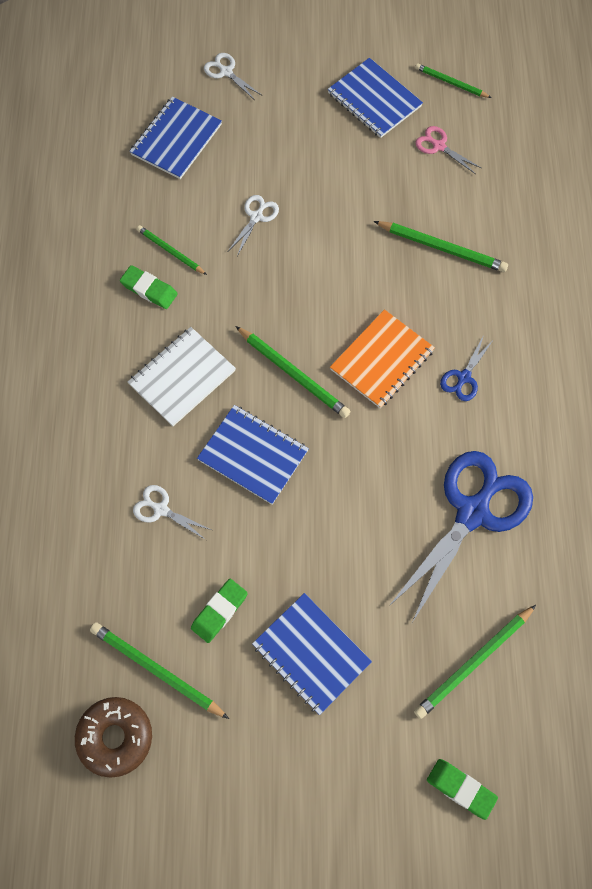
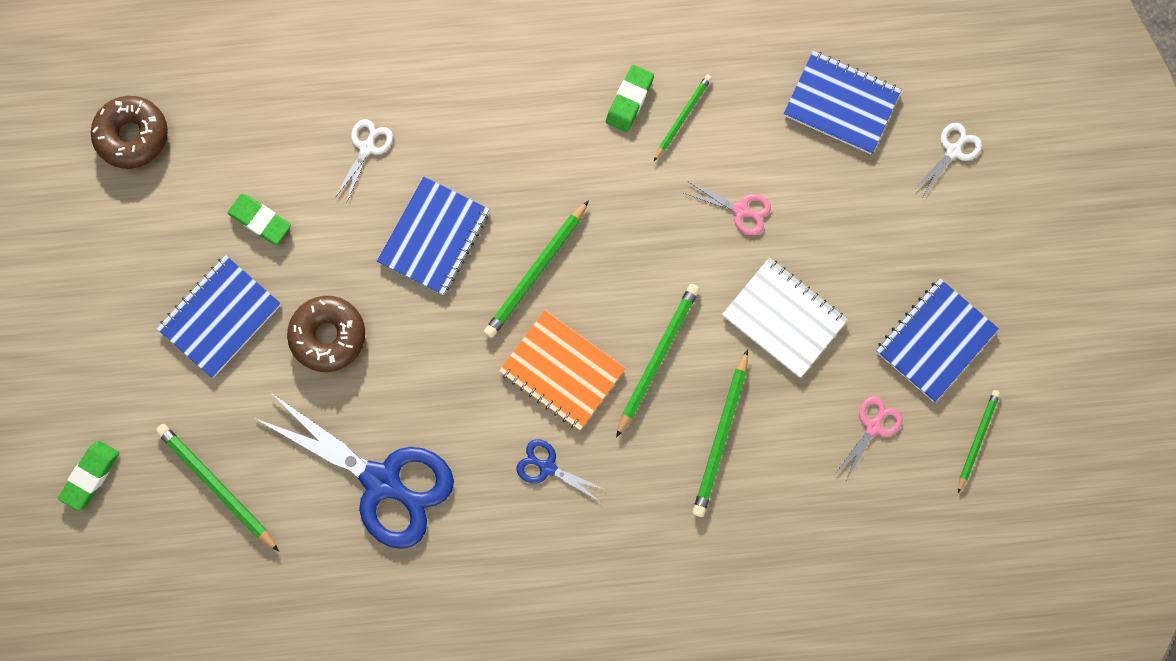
camera: 85 degrees right, 10 degrees up
green pencil [90,622,229,719] -> green pencil moved to [616,284,700,438]
white notebook [128,327,236,426] -> white notebook moved to [722,258,848,378]
white scissors [228,195,279,256] -> pink scissors [684,182,771,235]
none -> brown donut [287,296,365,372]

